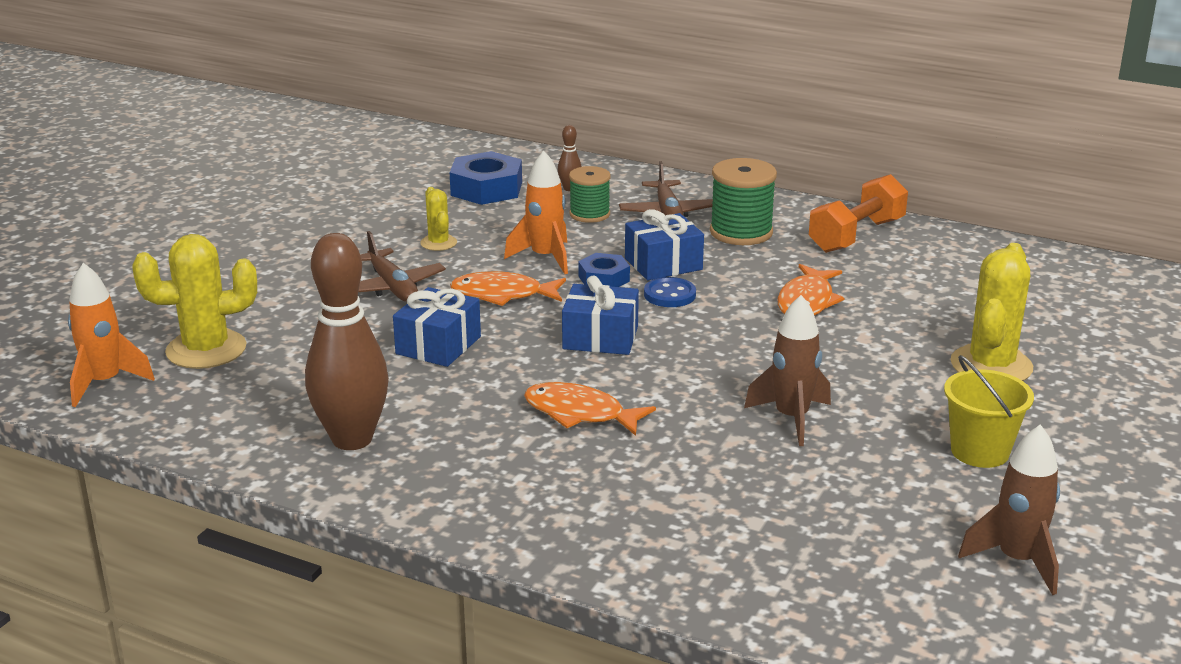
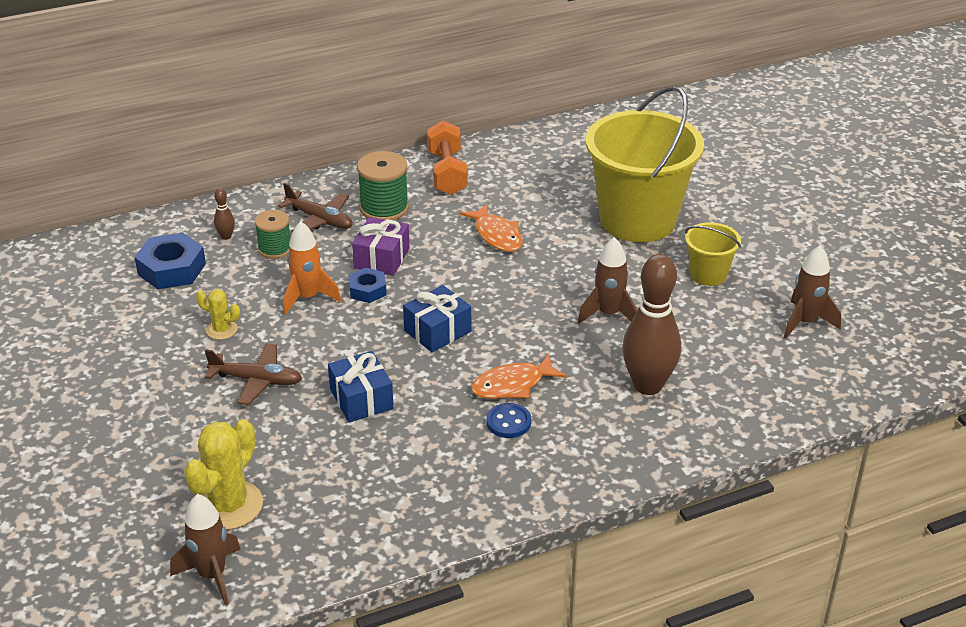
camera: 50 degrees left, 10 degrees up
orange rocket [68,263,155,407] -> brown rocket [170,494,241,605]
brown bowling pin [305,233,389,450] -> brown bowling pin moved to [622,254,681,395]
orange fish [450,271,566,306] -> none
blue gift [625,209,704,280] -> purple gift [352,217,410,276]
blue button [644,277,696,307] -> blue button moved to [486,403,531,438]
yellow cactus [951,243,1033,381] -> yellow bucket [586,85,704,242]

